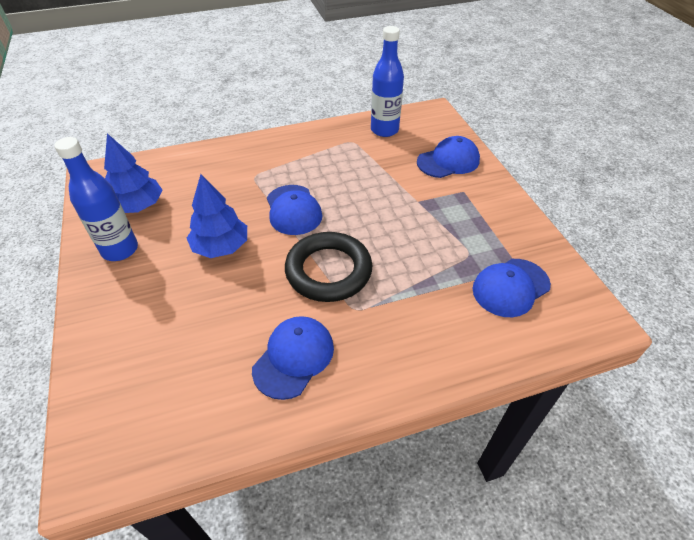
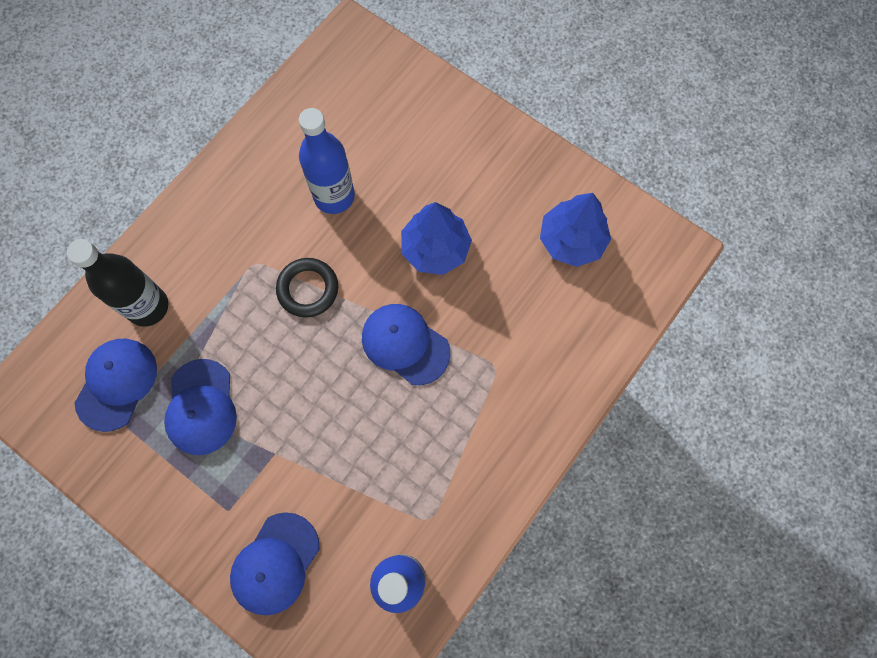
camera: 145 degrees right, 25 degrees up
blue bottle [55,137,138,261] -> blue bottle moved to [299,108,355,214]
blue cap [252,316,334,400] -> blue cap moved to [164,359,237,455]
black ring [285,232,373,302] -> black ring [276,258,338,317], size x0.63
none -> black bottle [67,239,169,327]

